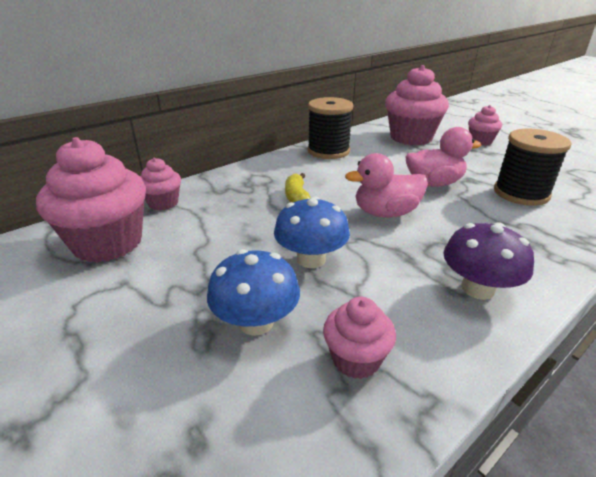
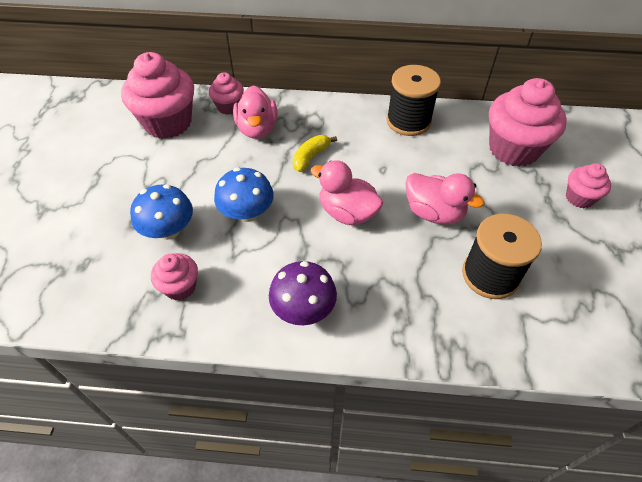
camera: 45 degrees right, 20 degrees up
none -> pink duck [233,85,278,139]

